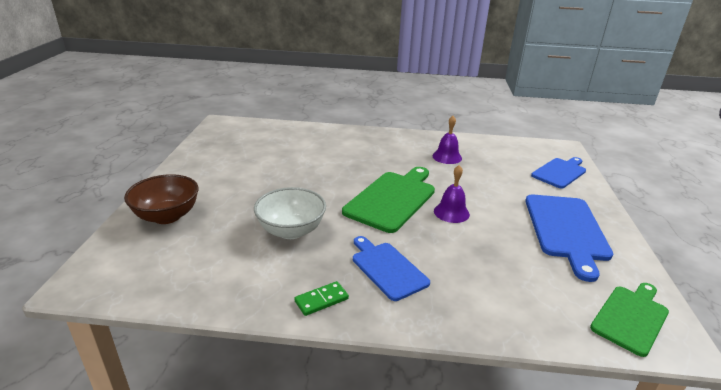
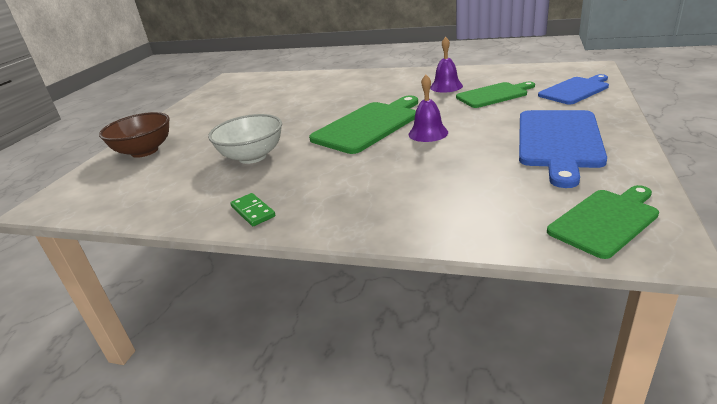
camera: 15 degrees right, 0 degrees up
green domino [294,281,349,316] -> green domino turned 75 degrees clockwise [230,193,275,226]
blue cutting board [353,236,430,301] -> none
none -> green cutting board [456,82,535,108]

